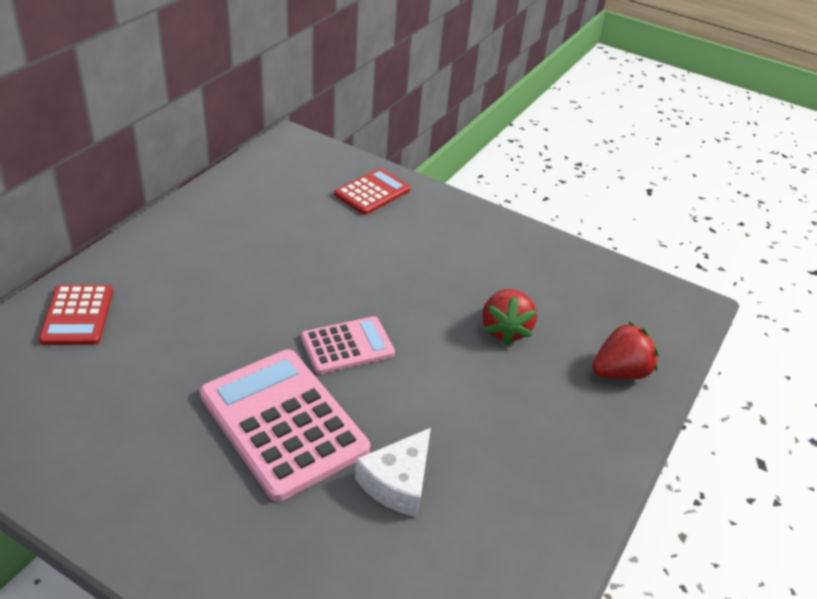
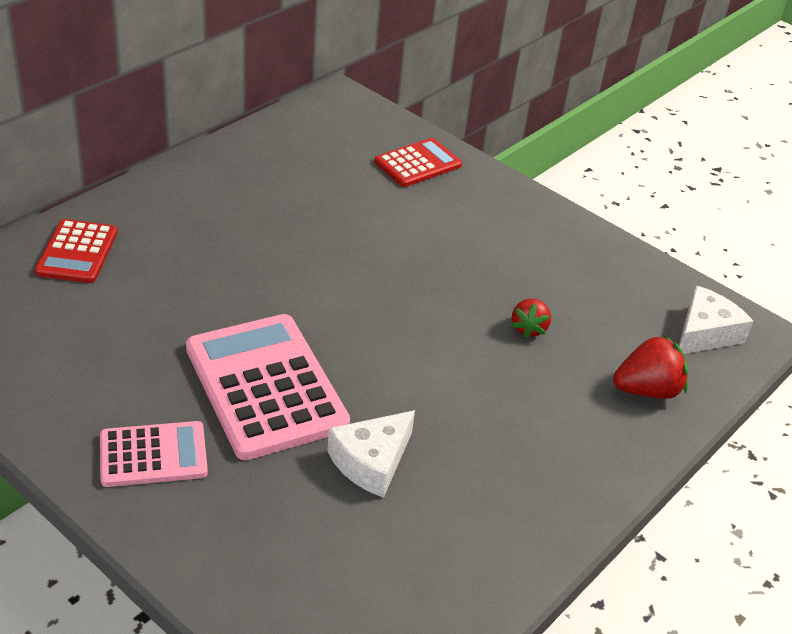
camera: 10 degrees right, 0 degrees up
pink calculator [301,316,395,374] -> pink calculator moved to [100,421,208,487]
red strawberry [482,289,537,345] -> red strawberry [511,298,551,339], size x0.65
none -> white cheese [679,286,754,354]

